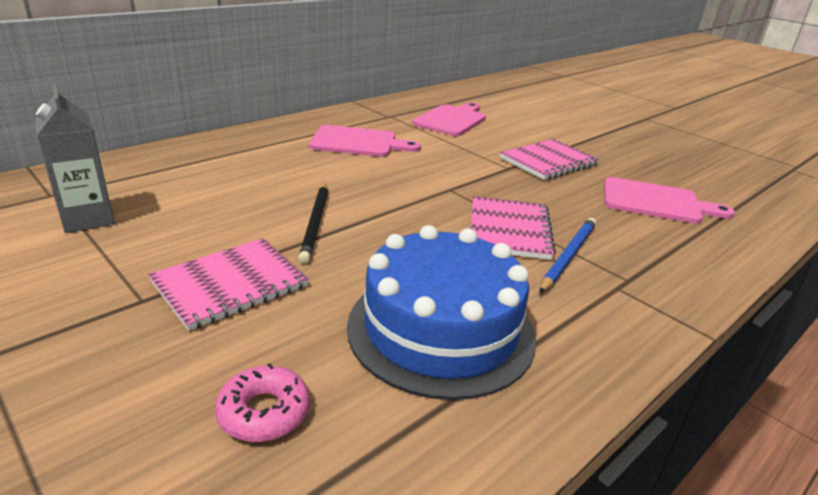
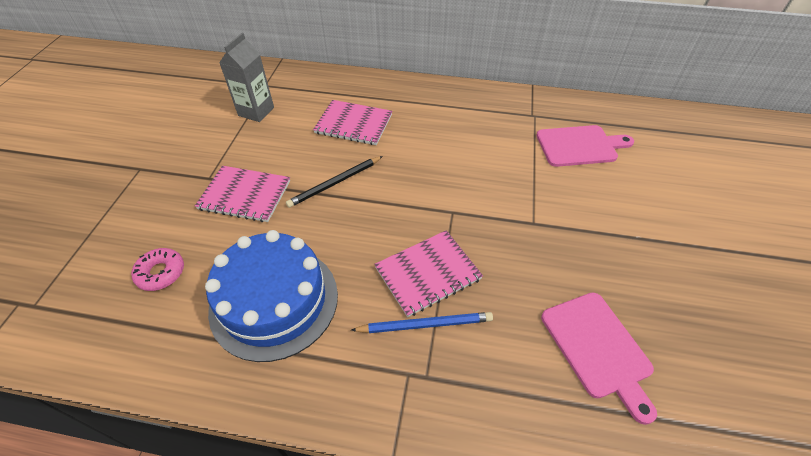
camera: 55 degrees right, 20 degrees up
pink cutting board [309,125,421,157] -> none
pink notebook [500,139,599,180] -> pink notebook moved to [313,100,392,145]

